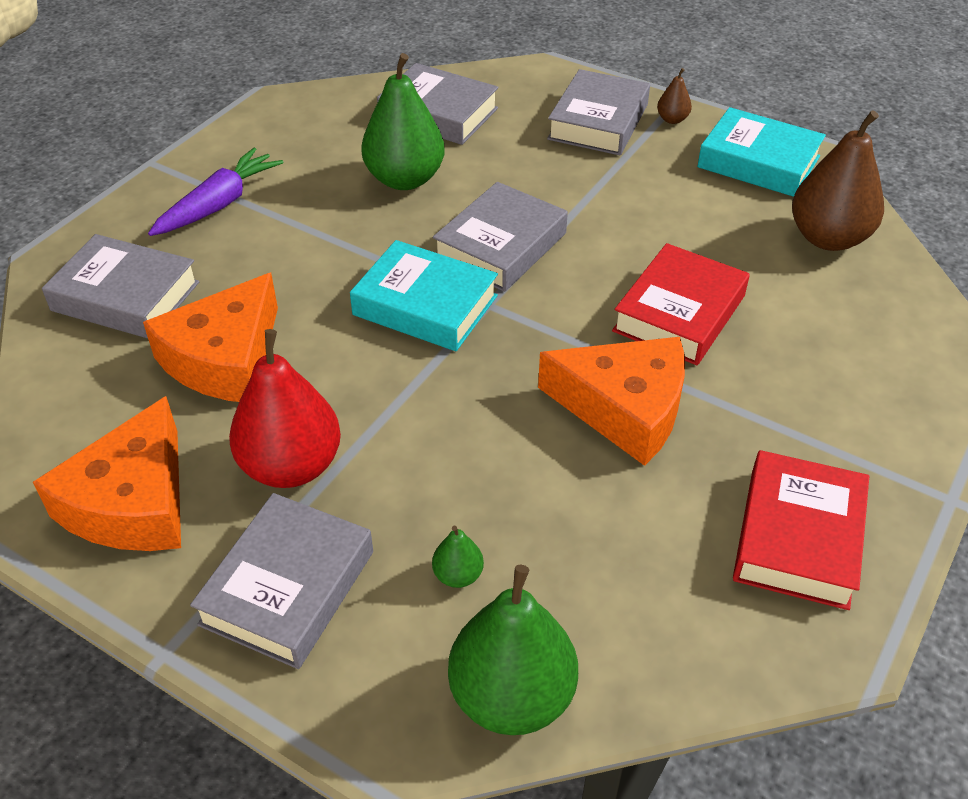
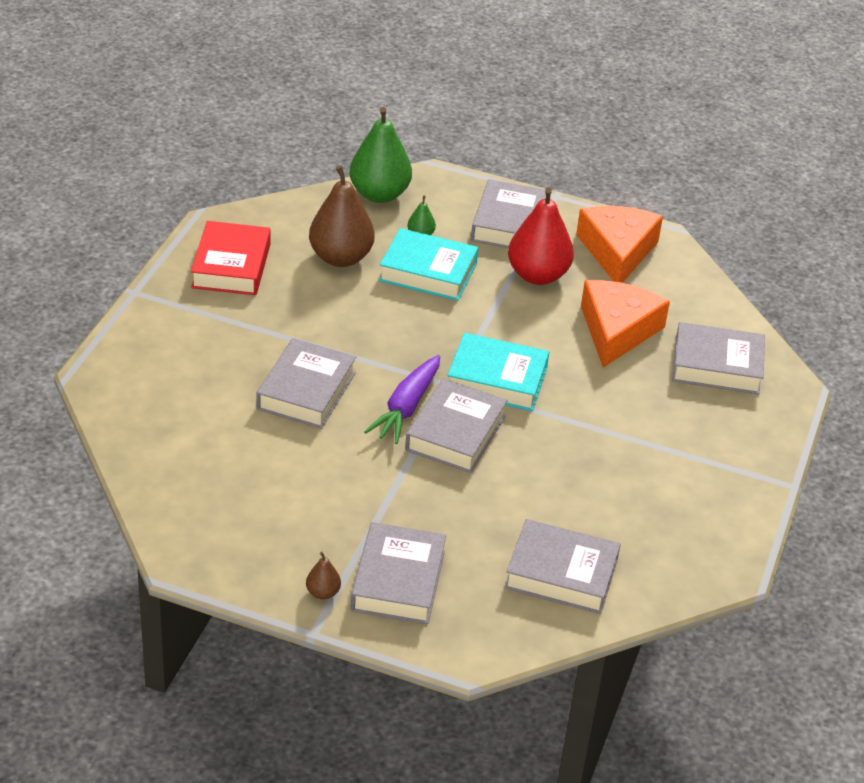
camera: 165 degrees right, 5 degrees down
purple carrot [148,148,284,236] -> purple carrot moved to [364,355,440,444]
green pear [361,53,445,190] -> none
orange cheese [538,337,685,466] -> none
red book [612,243,750,365] -> grey book [257,338,356,429]
turquoise book [697,107,826,197] -> turquoise book moved to [379,228,478,301]
brown pear [792,110,884,251] -> brown pear moved to [309,165,374,267]

